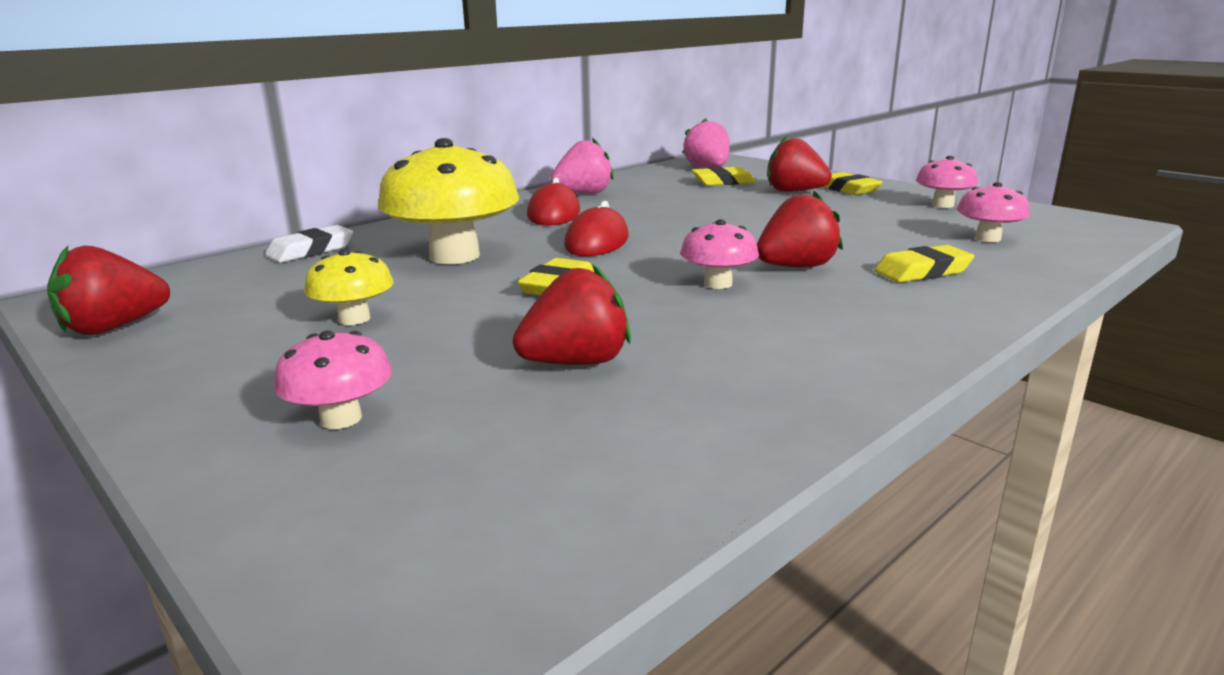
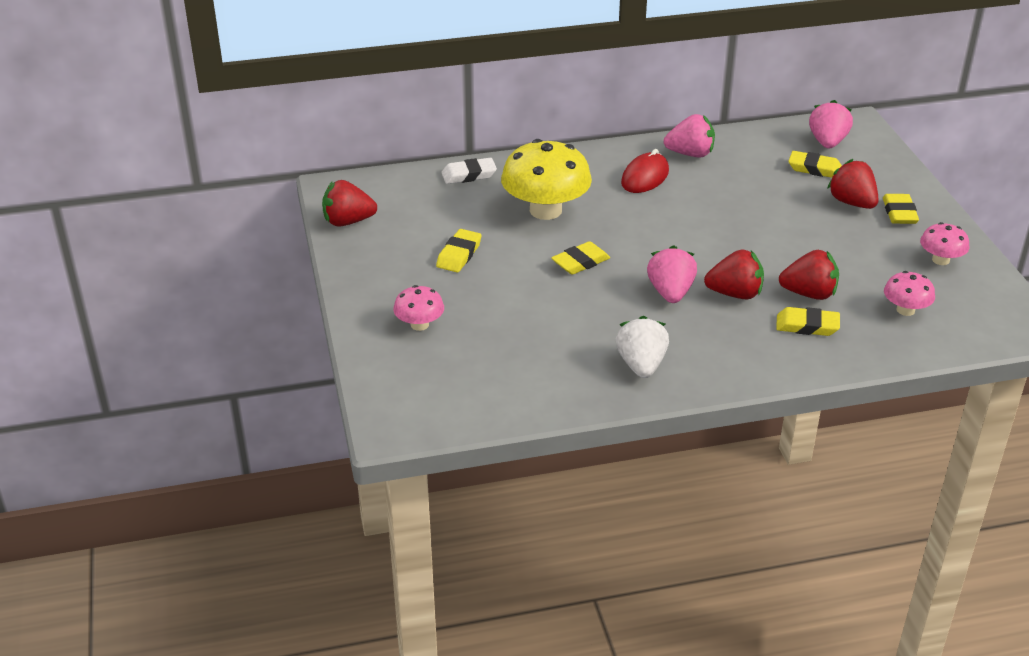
camera: 30 degrees right, 15 degrees up
yellow mushroom [304,249,394,325] -> yellow eraser [436,229,482,272]
red strawberry [513,264,631,365] -> red strawberry moved to [779,250,839,300]
red mouse [564,201,629,256] -> none
pink mushroom [680,219,759,289] -> pink strawberry [647,246,697,303]
none -> white strawberry [616,316,669,378]

